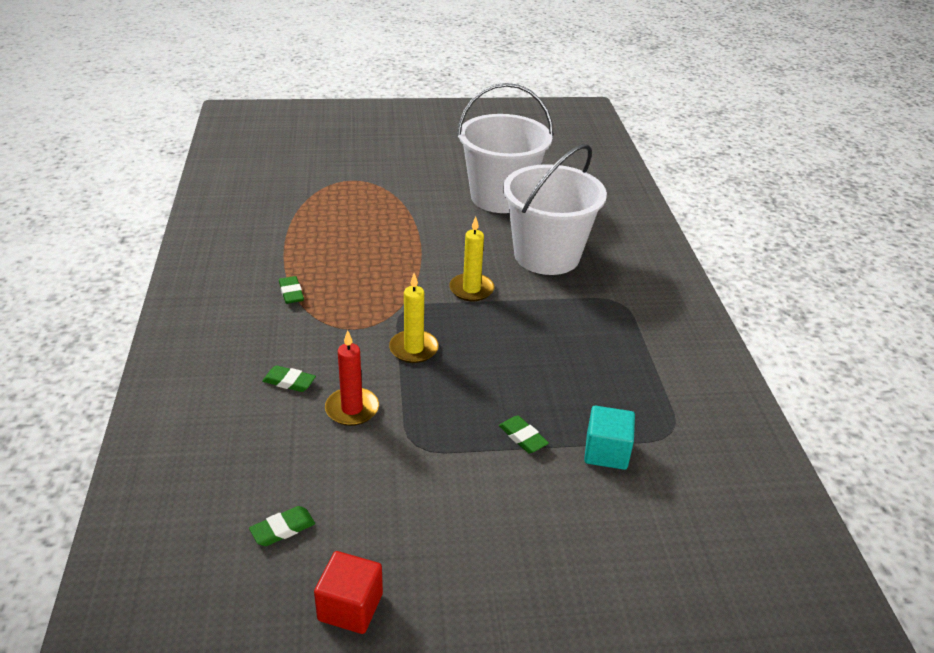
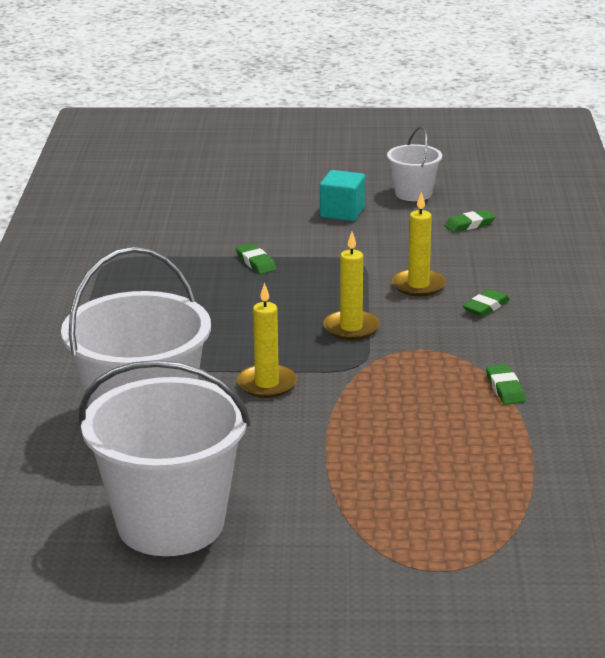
camera: 170 degrees left, 10 degrees down
green eraser [262,365,316,392] -> green eraser turned 75 degrees counterclockwise [463,289,510,317]
red cube [314,551,383,634] -> white bucket [387,126,442,201]
red candle [325,330,379,426] -> yellow candle [392,192,446,297]
turquoise cube [584,406,635,470] -> turquoise cube moved to [320,170,365,221]

